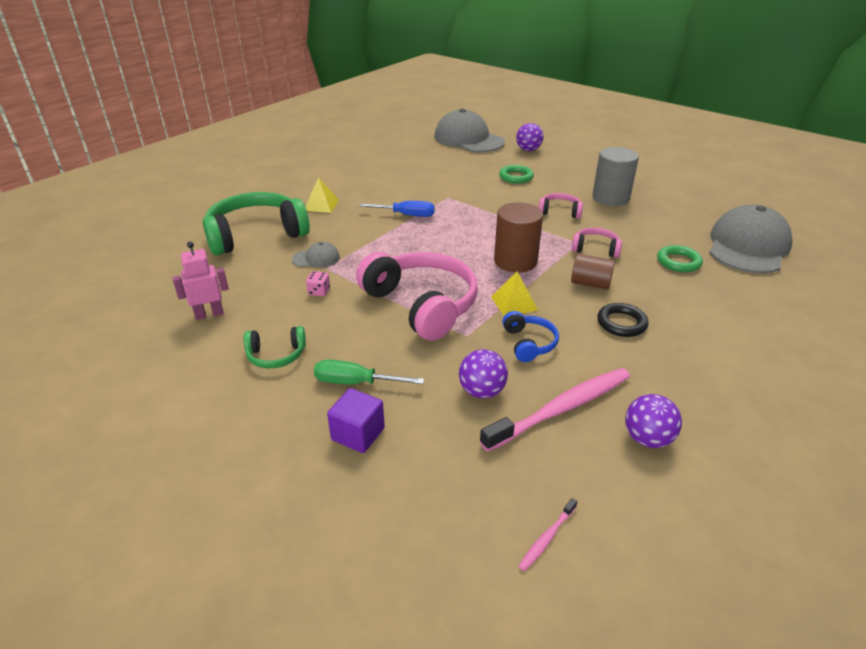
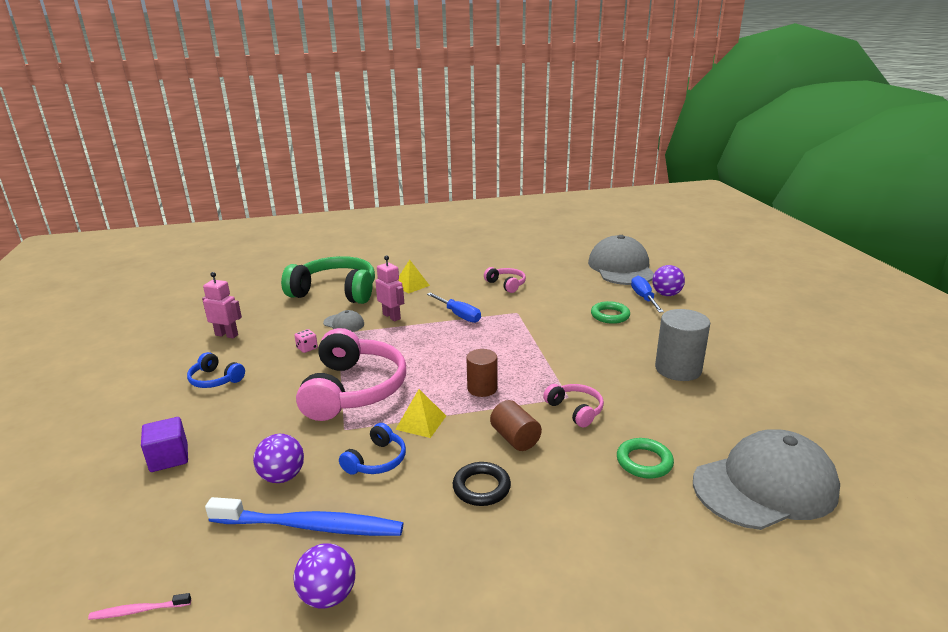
camera: 40 degrees right, 10 degrees down
green headphones [244,326,306,368] -> blue headphones [187,352,245,388]
green screwdriver [314,359,424,384] -> none
pink toothbrush [480,368,630,452] -> blue toothbrush [205,497,403,536]
brown cylinder [494,202,543,273] -> brown cylinder [466,349,497,397], size x0.64
pink headphones [539,193,583,219] -> pink headphones moved to [484,267,526,293]
none -> pink robot [375,256,404,321]
none -> blue screwdriver [631,276,664,313]

